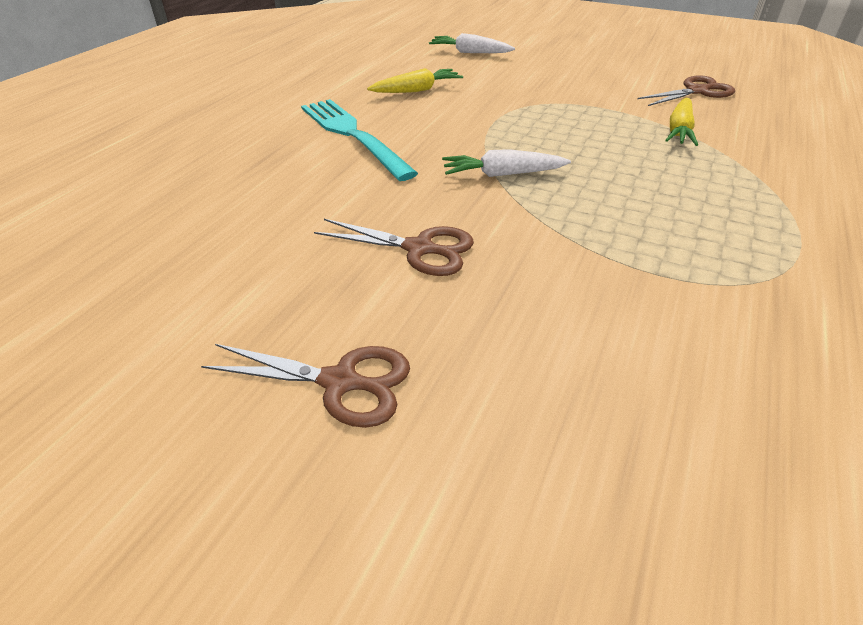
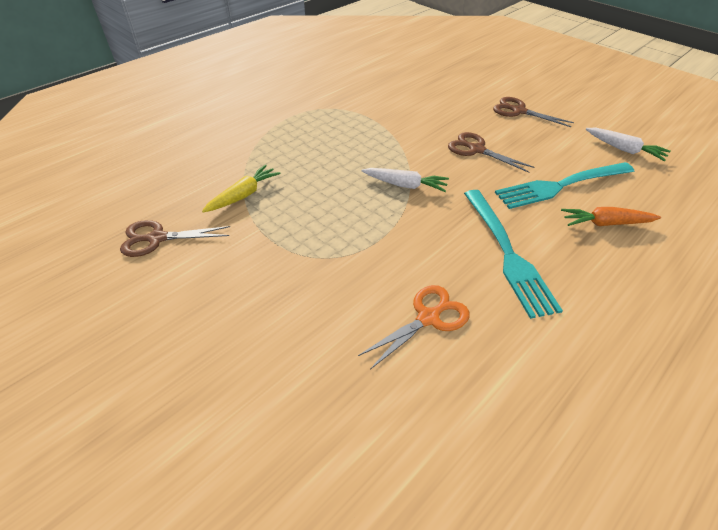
camera: 160 degrees left, 5 degrees up
yellow carrot [367,68,463,93] -> orange scissors [358,285,470,370]
white carrot [429,33,515,53] -> white carrot moved to [586,128,671,161]
none -> turquoise fork [495,162,635,209]
none -> orange carrot [561,207,661,226]

